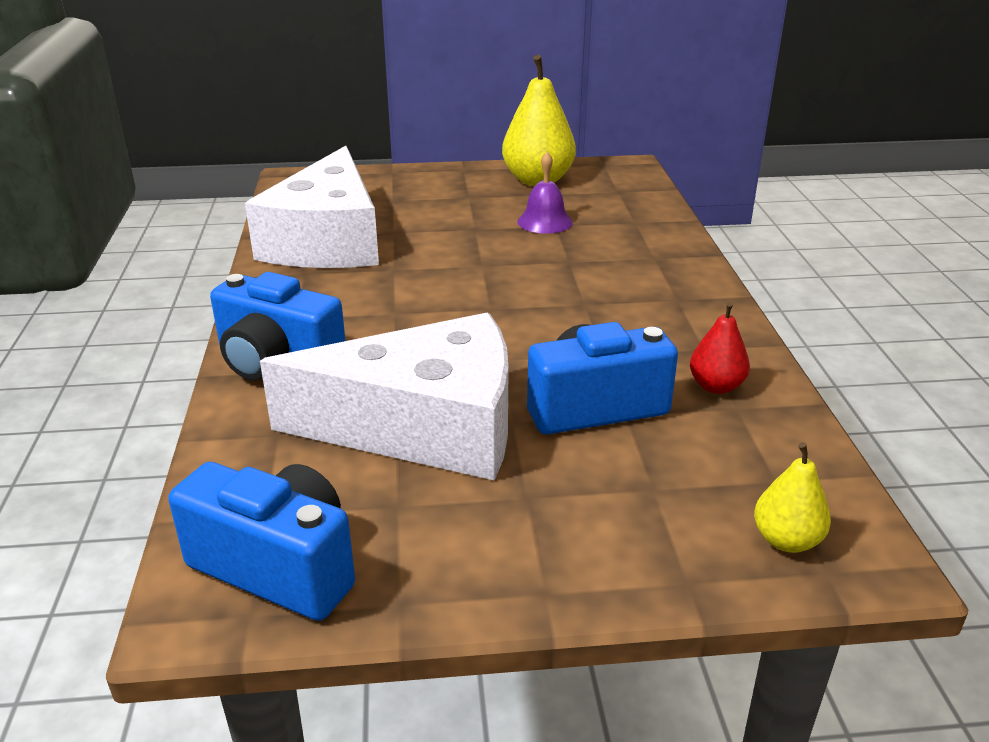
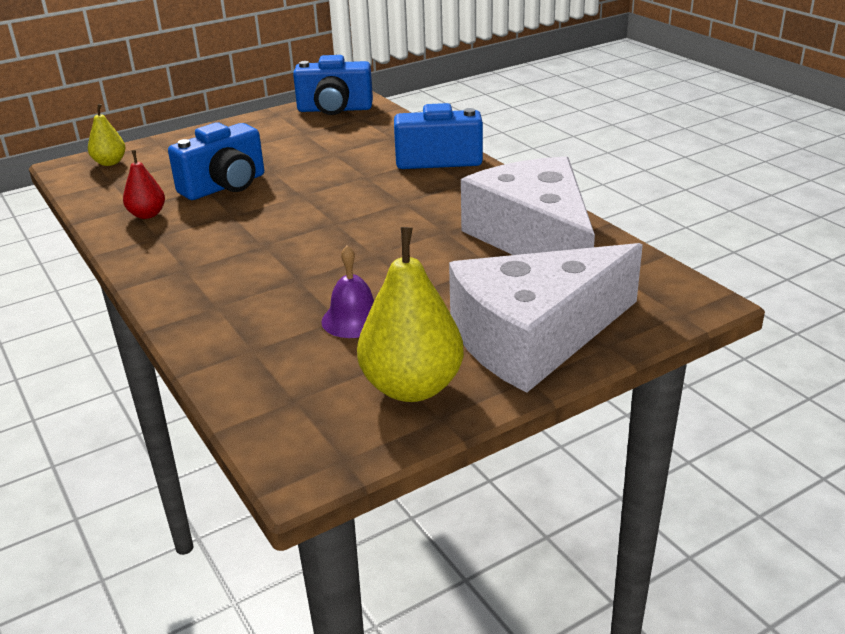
camera: 155 degrees right, 0 degrees up
white cheese [260,313,509,481] -> white cheese moved to [449,243,643,393]

